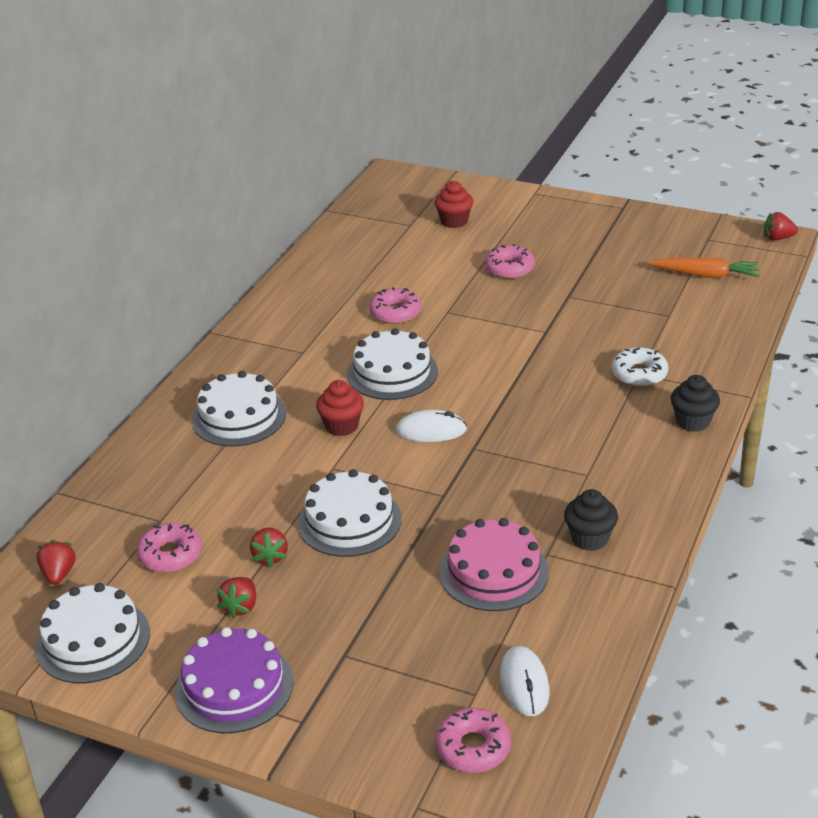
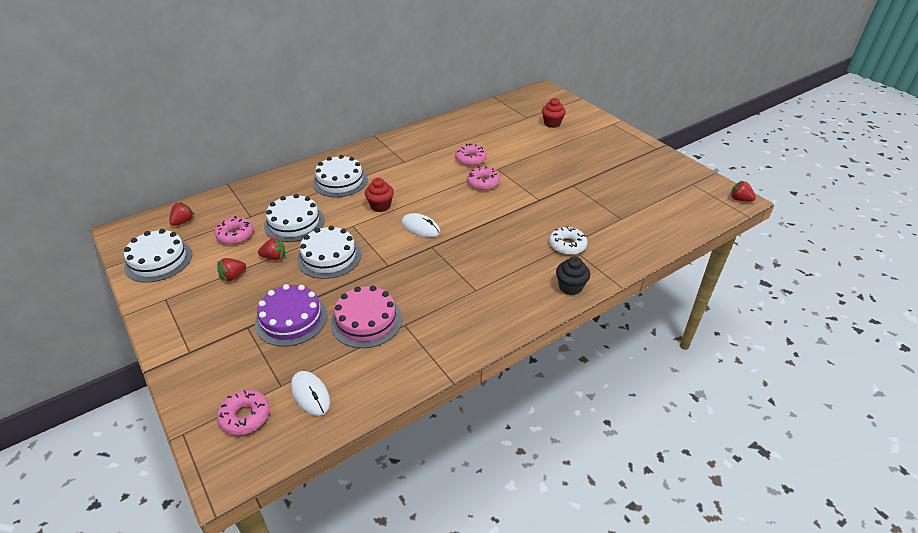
camera: 30 degrees right, 5 degrees up
purple cake [175,627,293,733] -> purple cake moved to [255,284,328,347]
red strawberry [250,528,288,567] -> red strawberry turned 120 degrees counterclockwise [258,237,285,260]
white cake [347,328,438,400] -> white cake moved to [264,194,325,242]
pink donut [485,244,535,279] -> pink donut moved to [467,166,500,190]
white mouse [500,646,549,716] -> white mouse turned 60 degrees counterclockwise [291,371,330,416]
black cupcake [564,489,618,551] -> none
orange carrot [648,258,760,278] -> none

